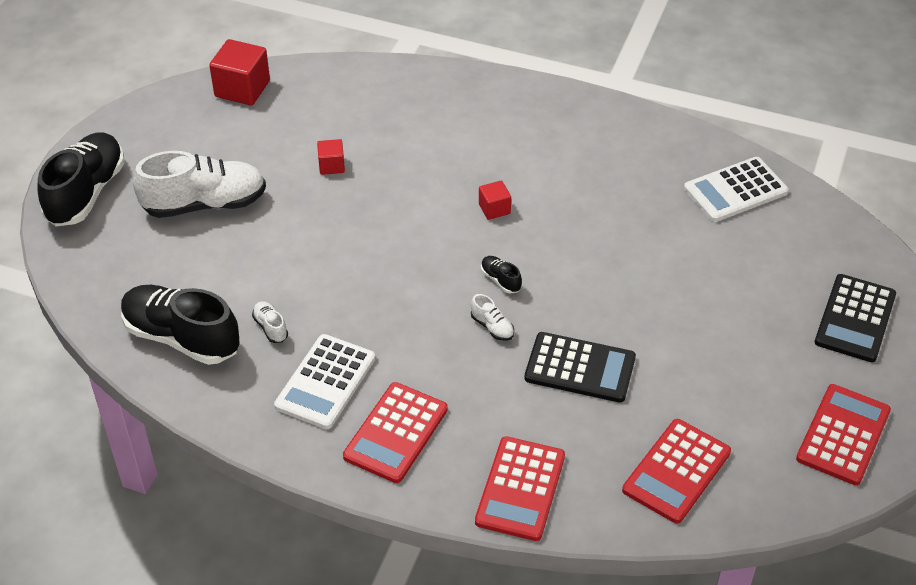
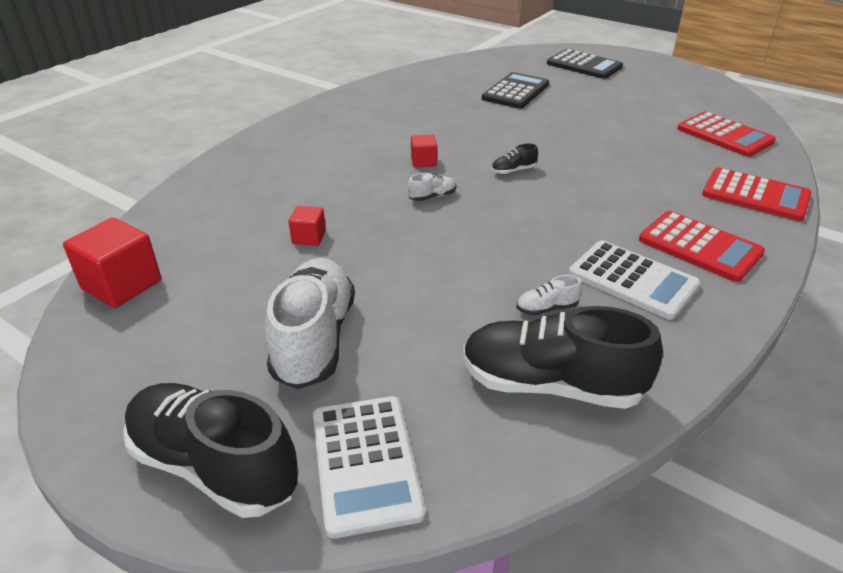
camera: 75 degrees left, 10 degrees down
black shoe [121,285,240,365] -> black shoe turned 60 degrees clockwise [463,306,663,409]
white shoe [471,294,514,341] -> white shoe moved to [407,173,456,201]
black calculator [524,332,636,402] -> black calculator moved to [482,72,549,109]
white calculator [684,157,789,222] -> white calculator moved to [313,396,426,539]
red calculator [796,384,891,485] -> none

